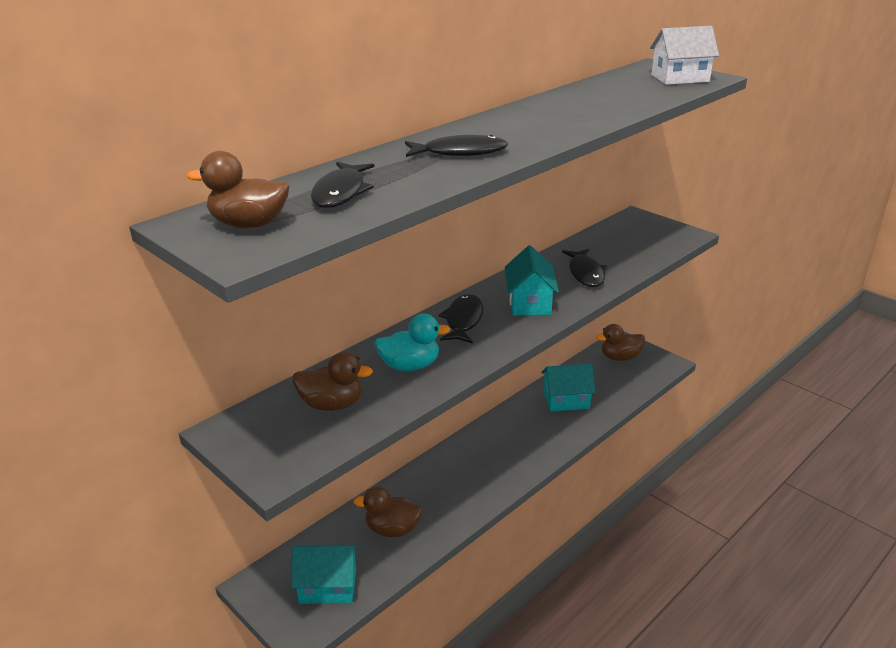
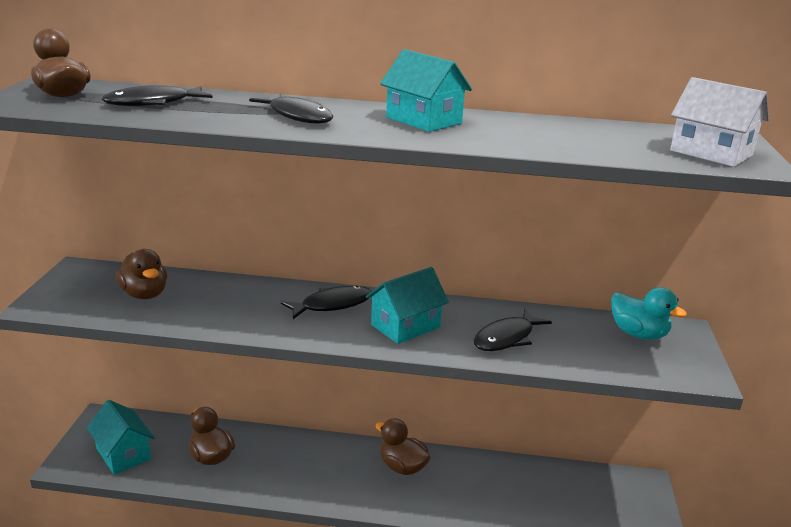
camera: 50 degrees right, 5 degrees down
turquoise duck [374,314,450,371] -> turquoise duck moved to [611,287,687,340]
turquoise house [541,363,595,412] -> turquoise house moved to [380,49,472,132]
brown duck [596,324,645,361] -> brown duck moved to [375,418,431,475]

